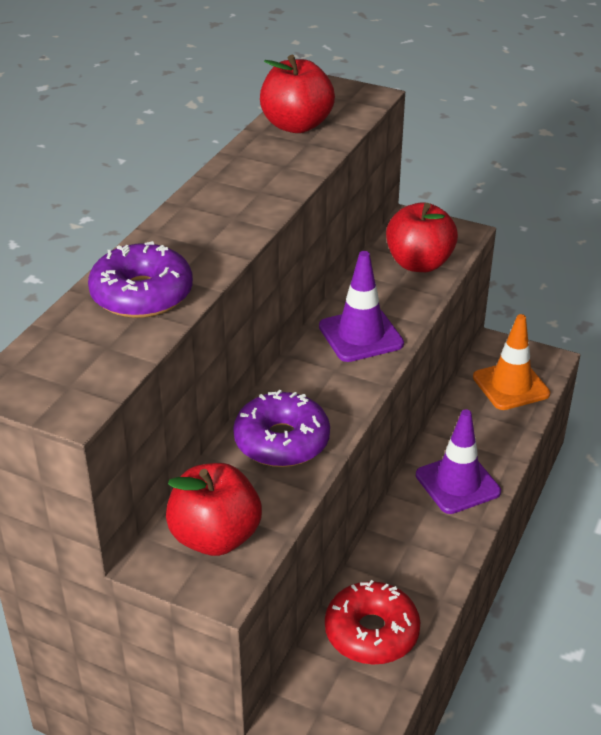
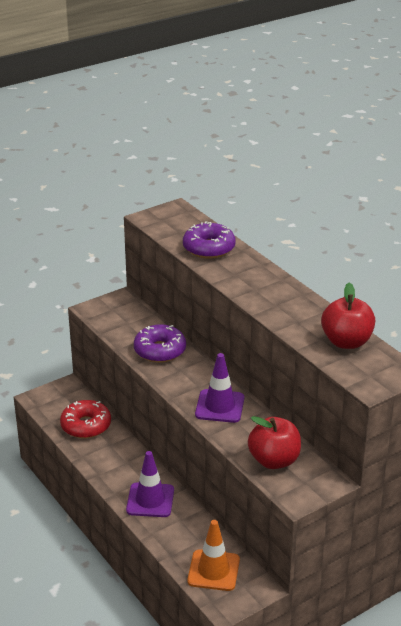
camera: 120 degrees right, 5 degrees down
red apple [166,463,262,556] -> none

